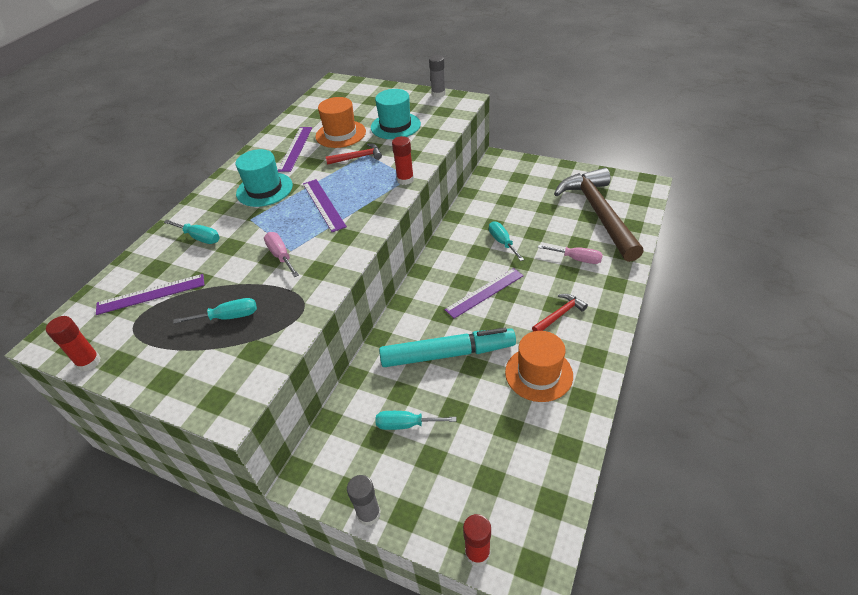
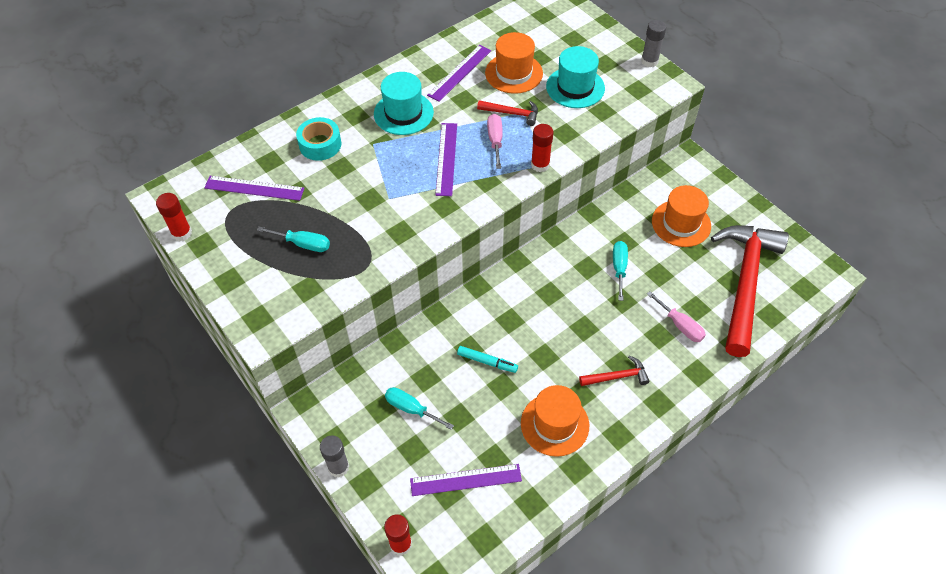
camera: 25 degrees right, 10 degrees up
turquoise screwdriver [164,220,220,244] -> turquoise tape [296,117,341,161]
pink screwdriver [264,232,299,277] -> pink screwdriver moved to [487,114,503,169]
turquoise marker [379,328,516,367] -> turquoise marker [457,346,518,373], size x0.45
purple ruler [444,268,523,319] -> purple ruler moved to [410,464,522,496]
brown hammer [554,168,644,262] -> red hammer [711,225,789,357]
none -> orange hat [652,185,711,247]

